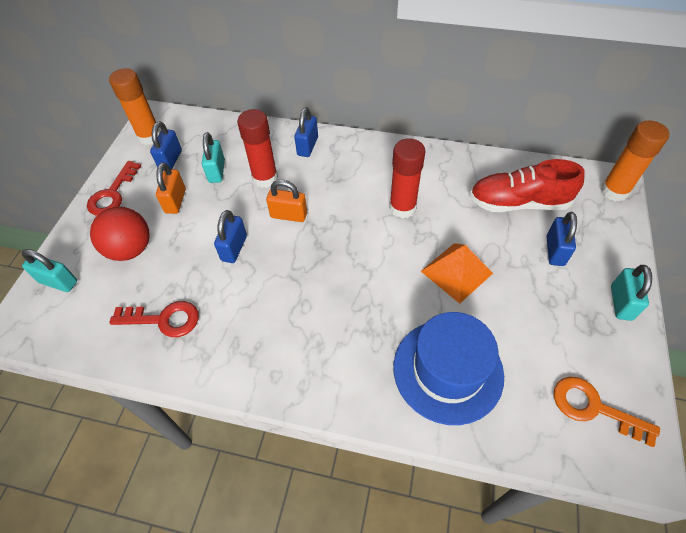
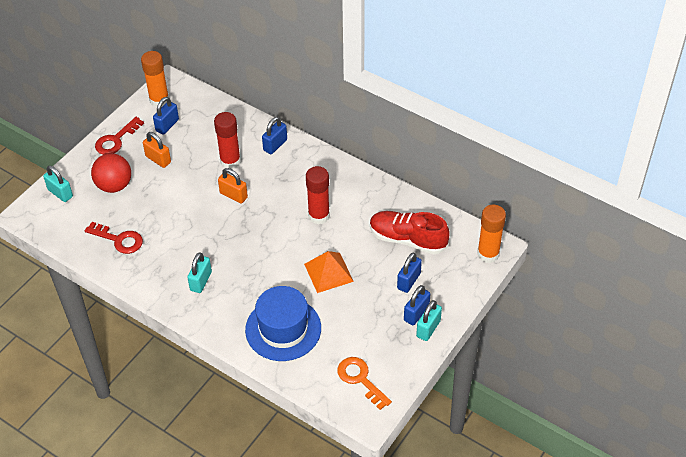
camera: 20 degrees right, 5 degrees down
orange padlock [156,162,186,214] -> orange padlock turned 75 degrees counterclockwise [143,132,171,168]
turquoise padlock [202,132,225,183] -> turquoise padlock moved to [187,252,212,293]
blue padlock [214,210,247,263] -> blue padlock moved to [404,285,430,325]

